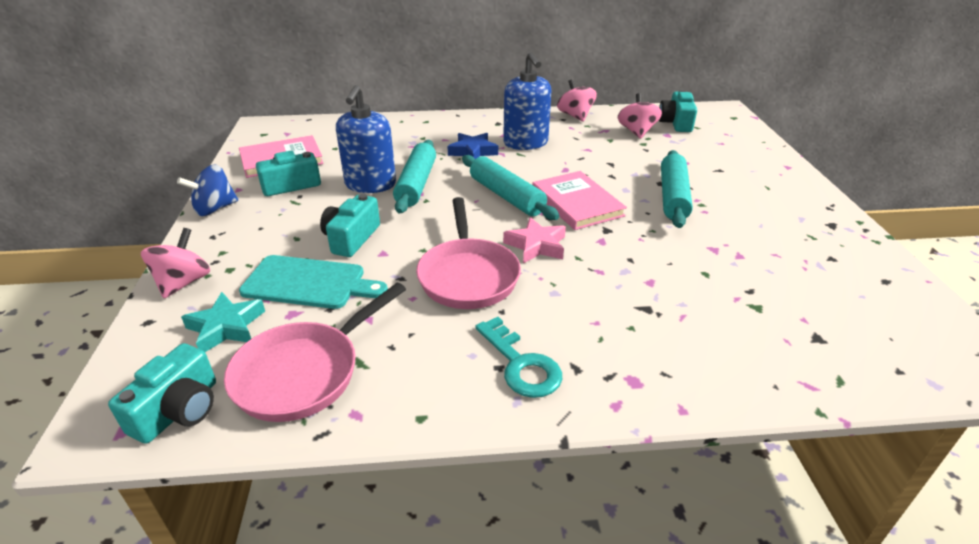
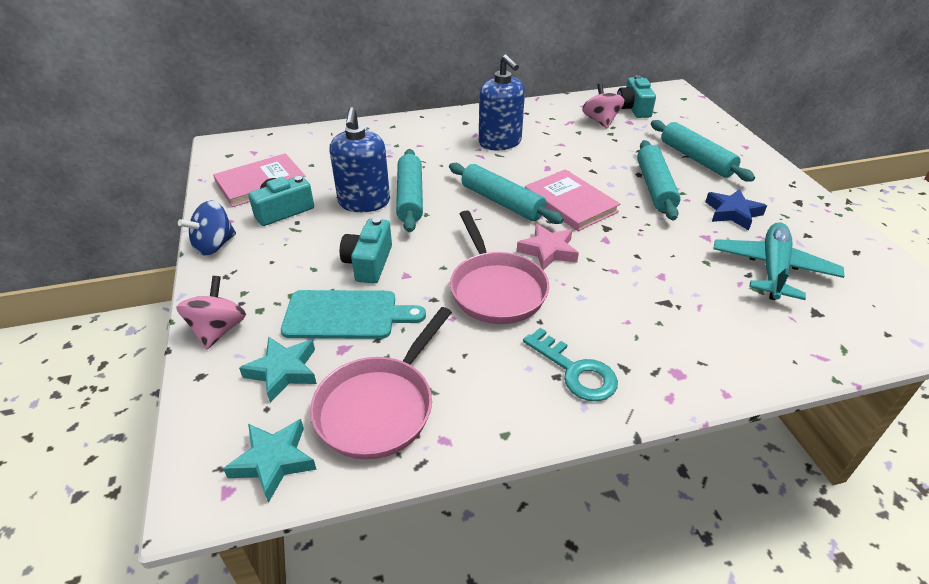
camera: 10 degrees left, 5 degrees up
turquoise camera [108,343,216,444] -> turquoise star [223,419,317,503]
blue star [448,133,498,159] -> blue star moved to [706,189,767,230]
pink spinning top [557,79,597,122] -> none
none -> turquoise rolling pin [651,120,755,182]
none -> turquoise plane [714,222,845,300]

